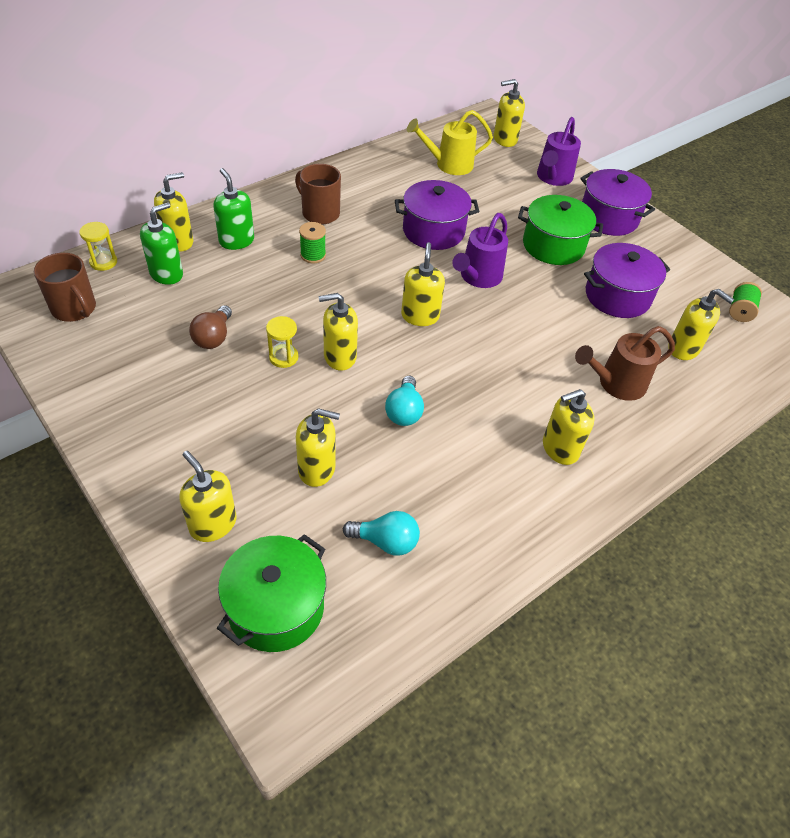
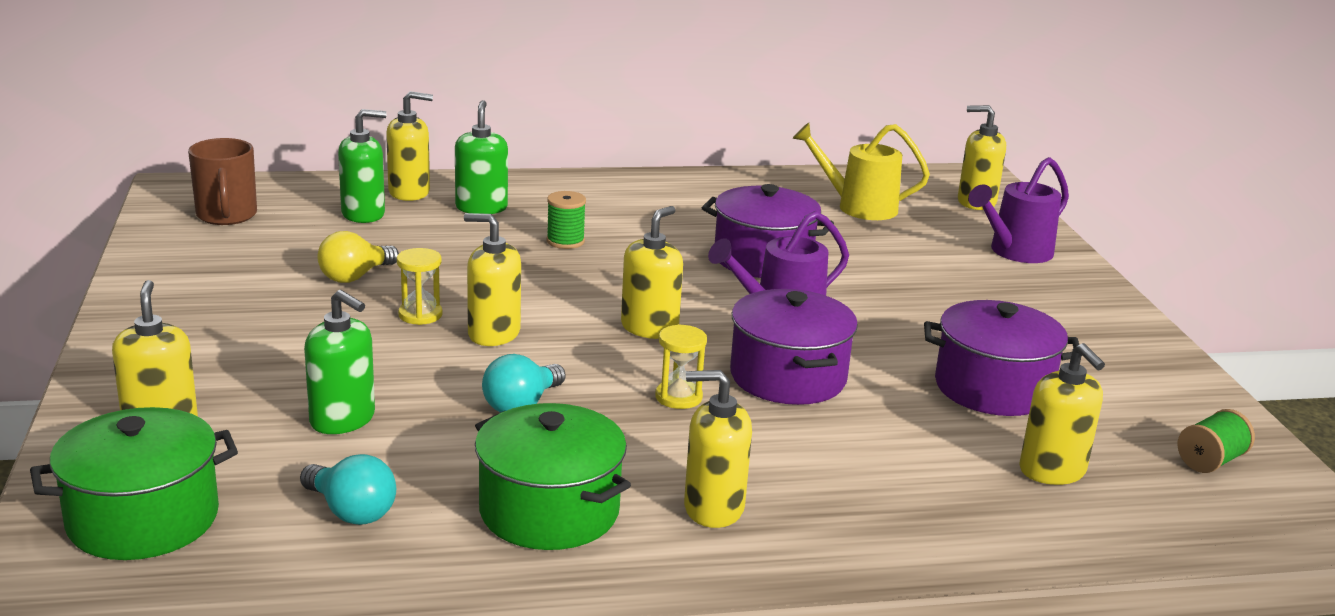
camera: 30 degrees right, 25 degrees down
yellow hourglass [79,222,117,271] -> yellow hourglass moved to [655,324,707,409]
brown light bulb [189,305,232,349] -> yellow light bulb [317,231,399,283]
brown mug [295,164,341,224] -> none
yellow soap dispenser [296,408,340,487] -> green soap dispenser [304,290,375,434]
green pot [518,195,603,265] -> green pot moved to [475,403,631,550]
brown watering can [575,326,675,401] -> none
purple pot [580,169,655,236] -> purple pot moved to [730,289,858,405]

